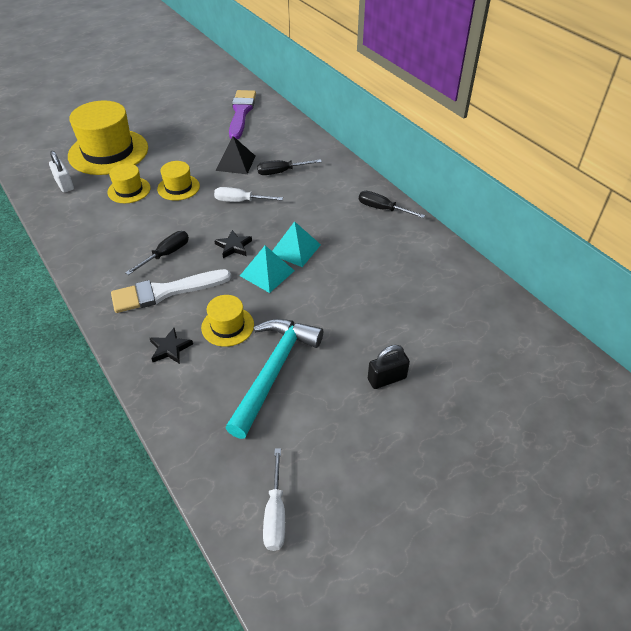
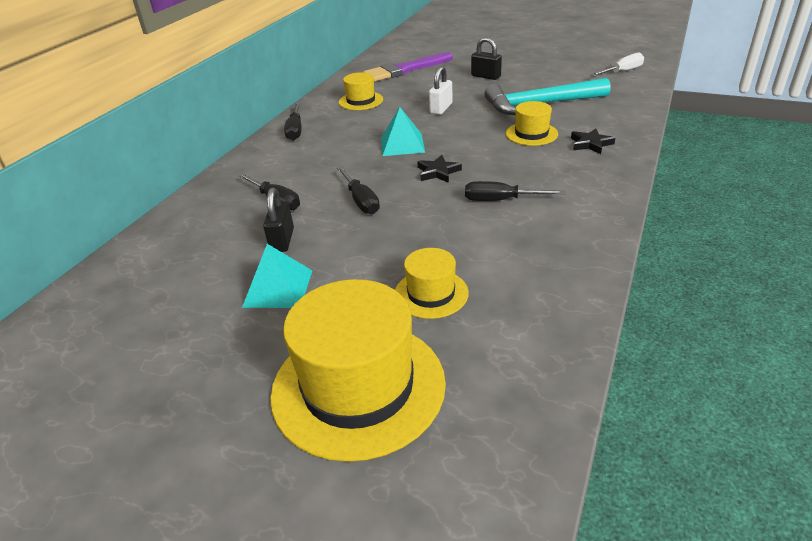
camera: 120 degrees left, 10 degrees down
white padlock [49,151,74,193] -> white padlock moved to [429,66,453,115]
white brush [111,269,231,313] -> none
yellow hat [157,161,200,201] -> yellow hat moved to [339,72,383,110]
white screwdriver [214,187,283,202] -> black screwdriver [337,166,380,214]
black pyramid [216,136,255,174] -> black padlock [263,188,294,252]
purple brush [229,90,256,139] -> purple brush moved to [363,52,453,82]
turquoise pyramid [240,246,295,293] -> turquoise pyramid moved to [242,244,312,308]

